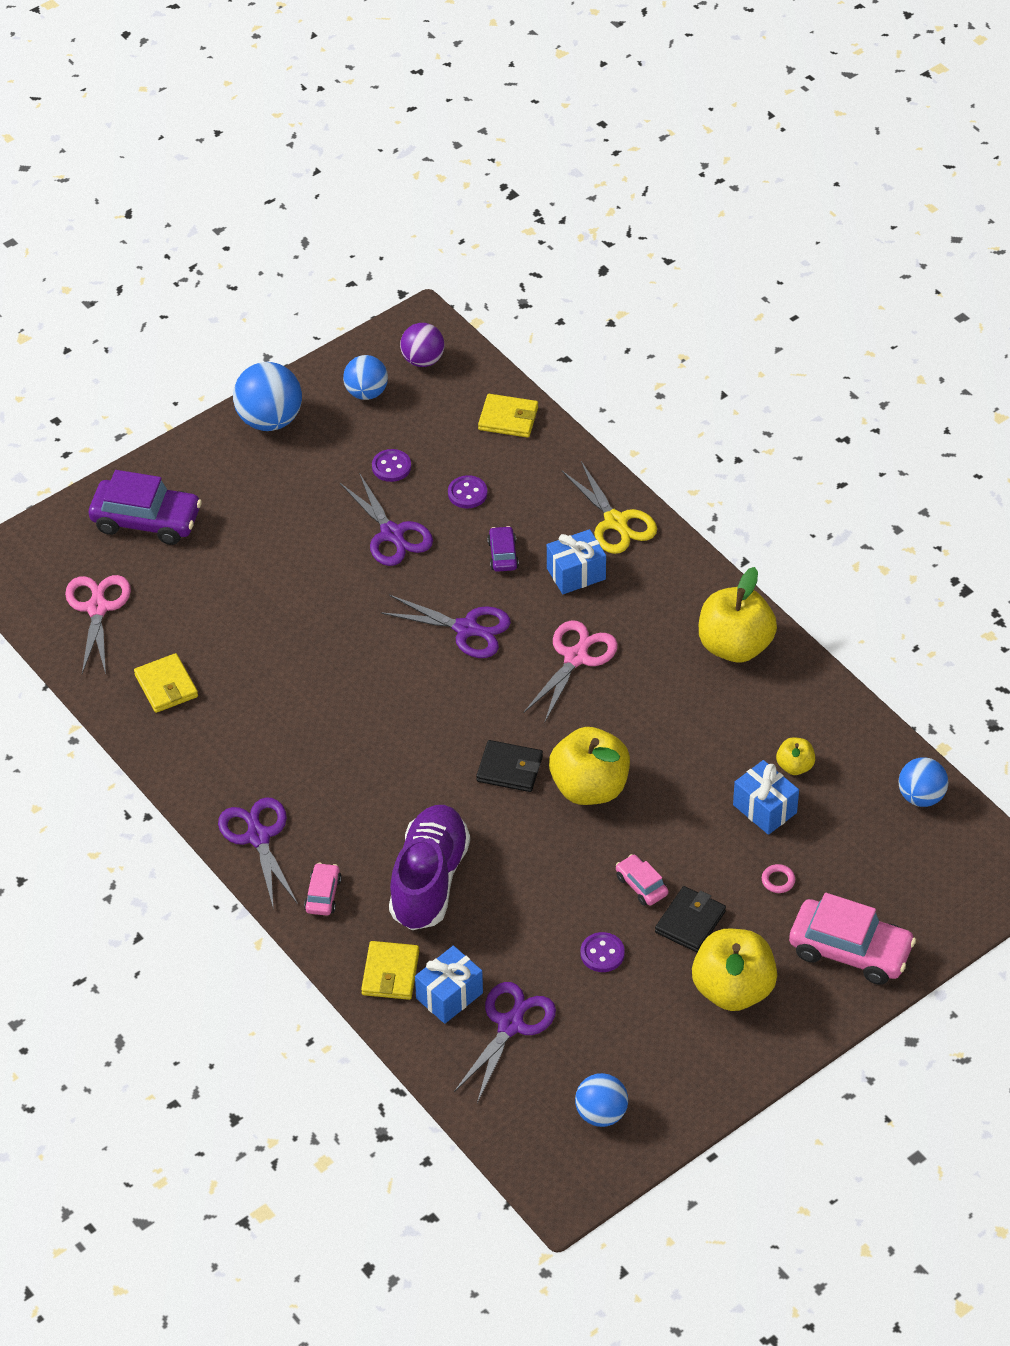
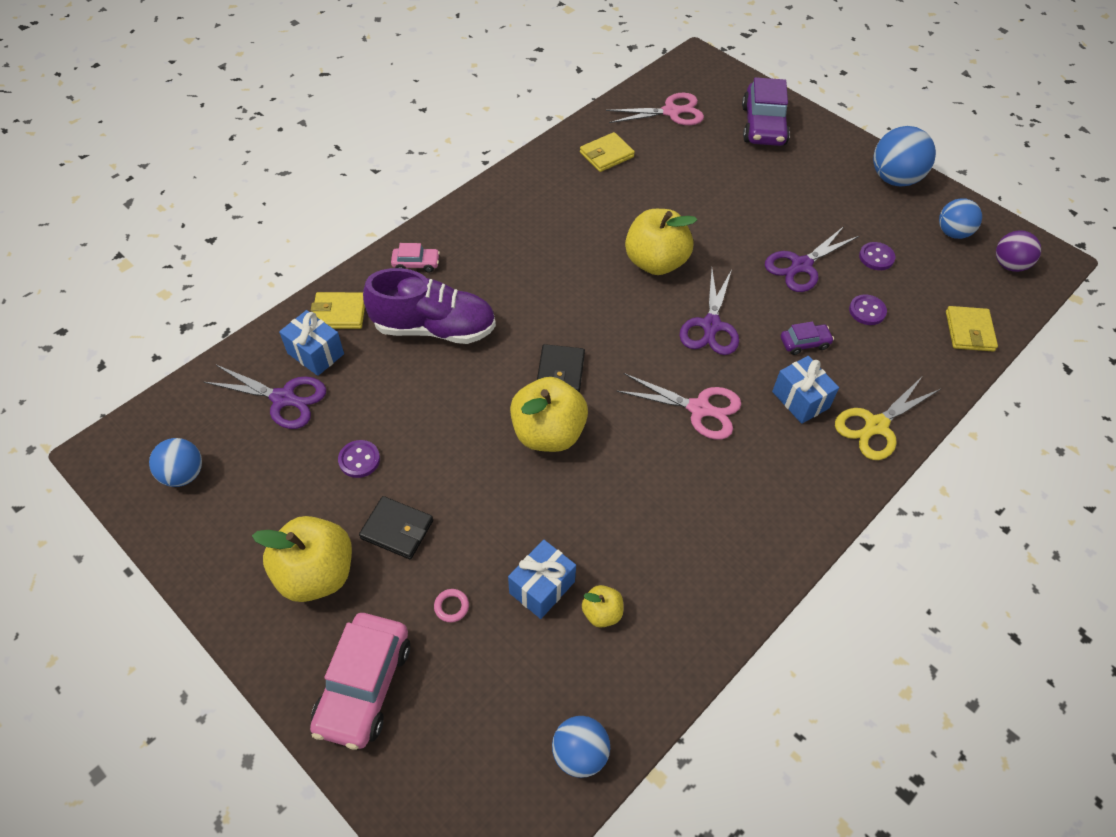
camera: 80 degrees right, 5 degrees up
purple scissors [218,797,298,910] -> none
pink car [616,854,668,906] -> none
yellow apple [699,567,777,662] -> yellow apple moved to [625,209,697,275]

